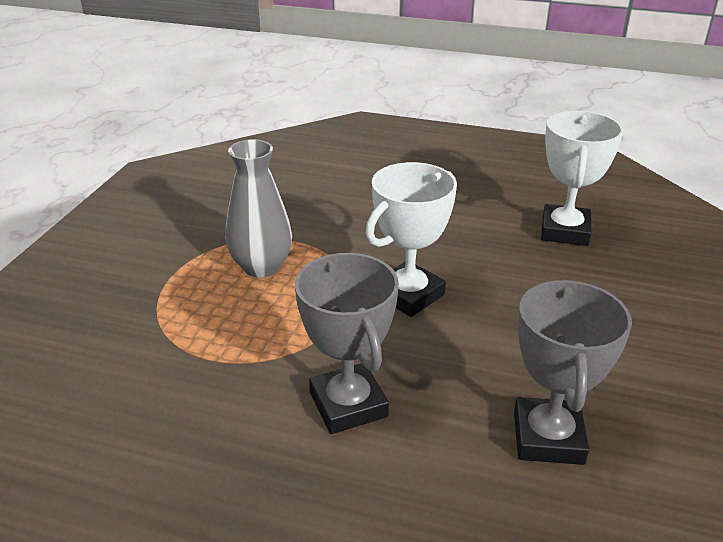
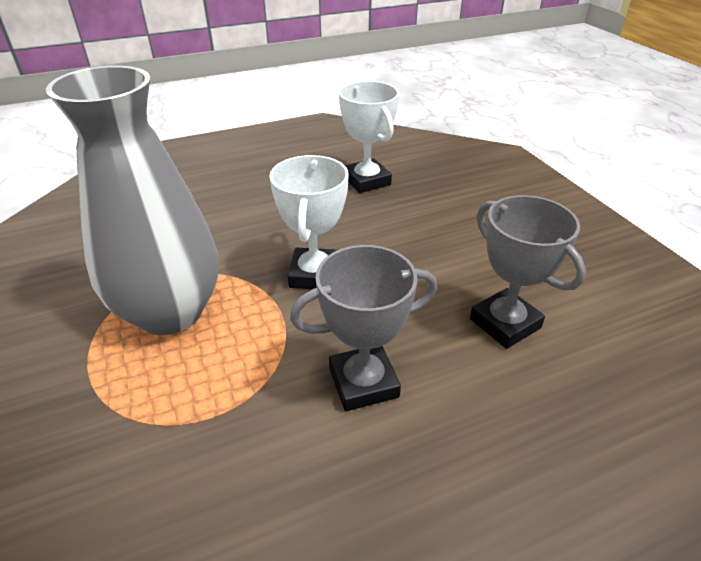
camera: 40 degrees left, 5 degrees up
grey vase [226,139,292,278] -> grey vase [46,66,218,335], size x1.75
grey trophy [295,253,399,434] -> grey trophy turned 45 degrees counterclockwise [290,245,437,411]

